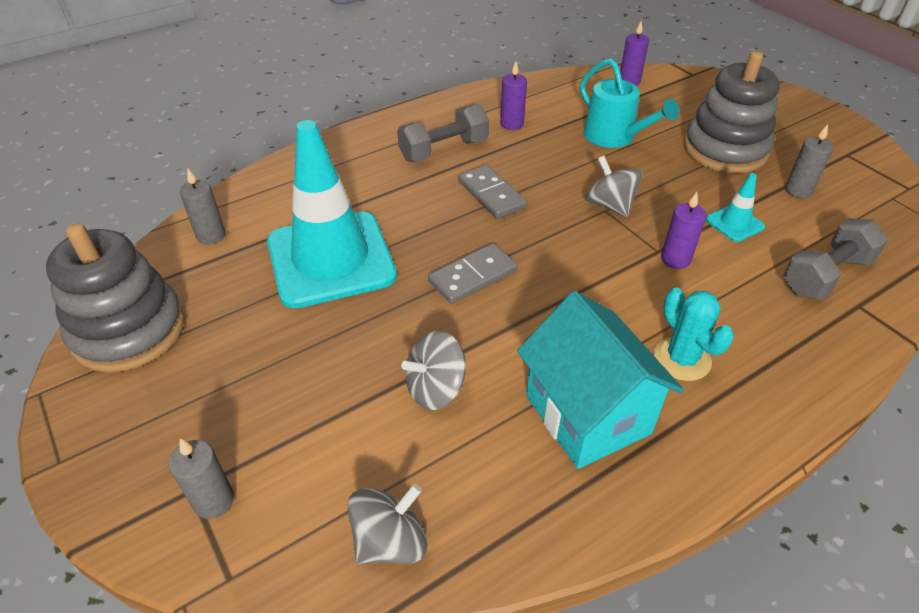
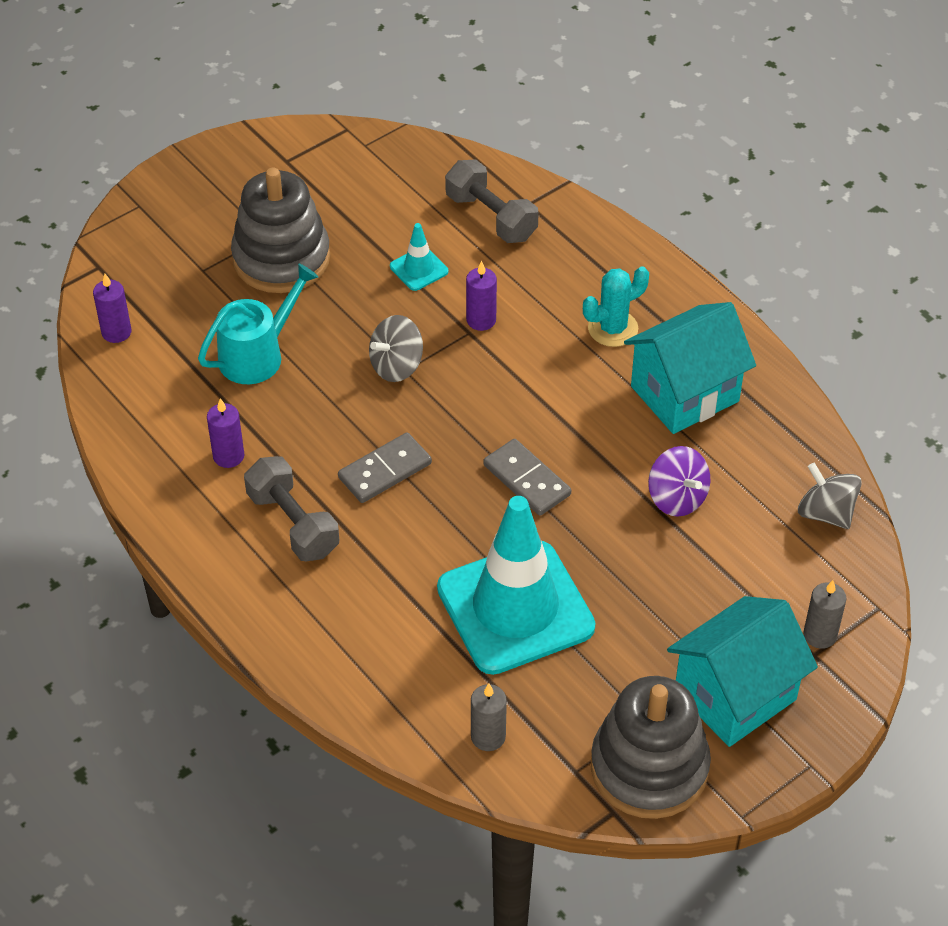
camera: 95 degrees left, 5 degrees up
grey spinning top [401,331,466,410] -> purple spinning top [648,446,711,517]
grey candle [785,124,833,198] -> none
none -> turquoise house [667,596,818,747]

